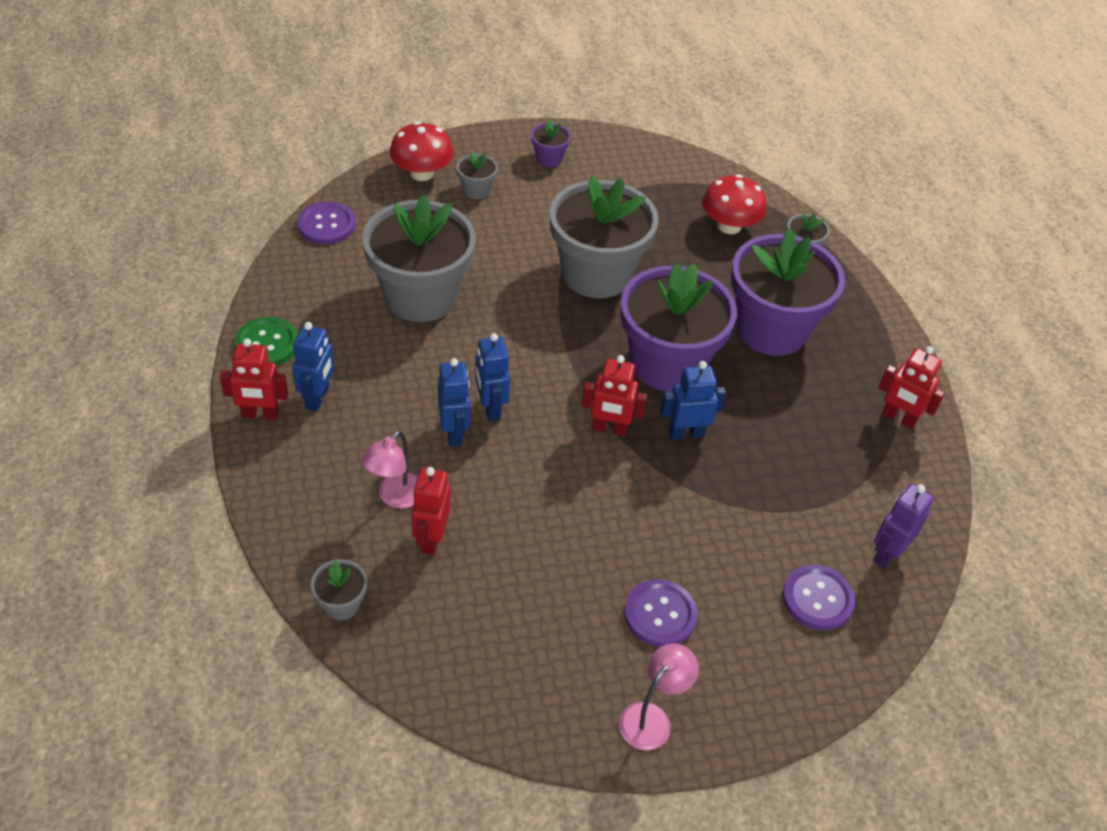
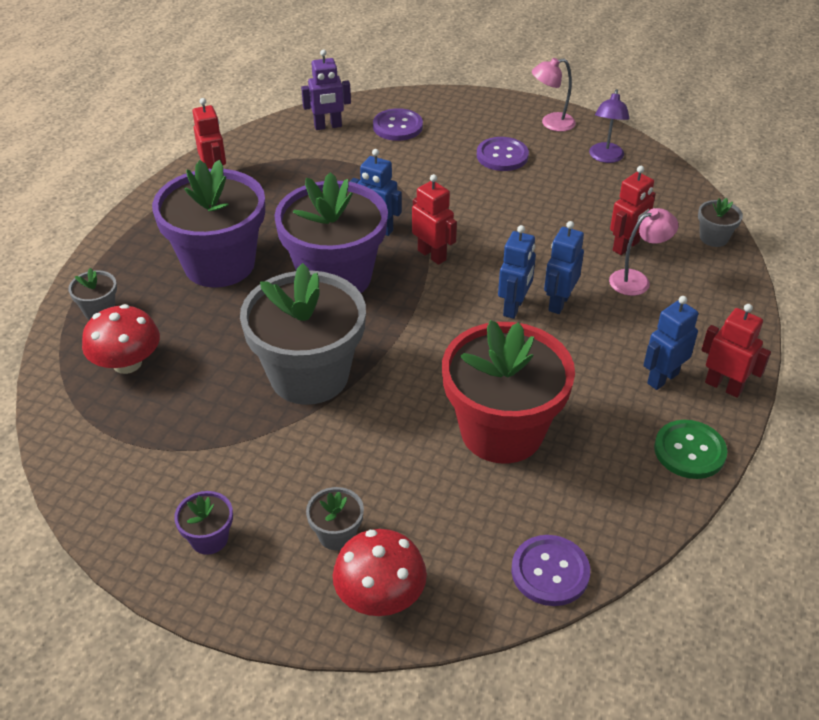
camera: 140 degrees left, 5 degrees down
grey flower pot [362,195,476,322] -> red flower pot [442,320,575,464]
none -> purple lamp [589,89,629,163]

